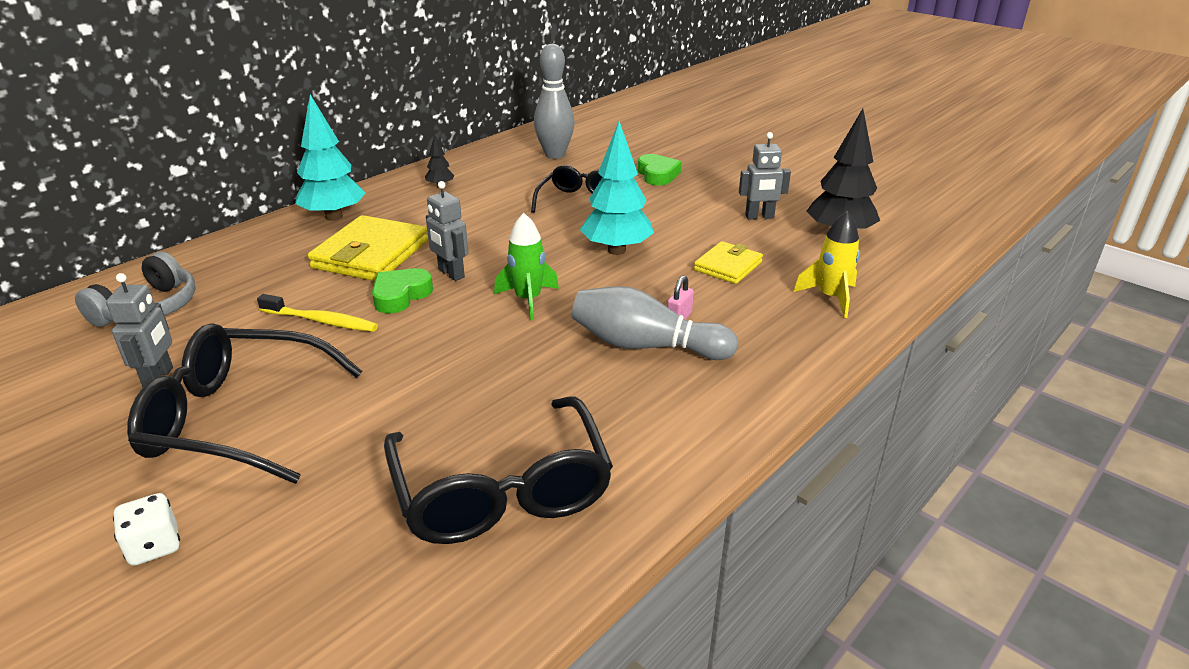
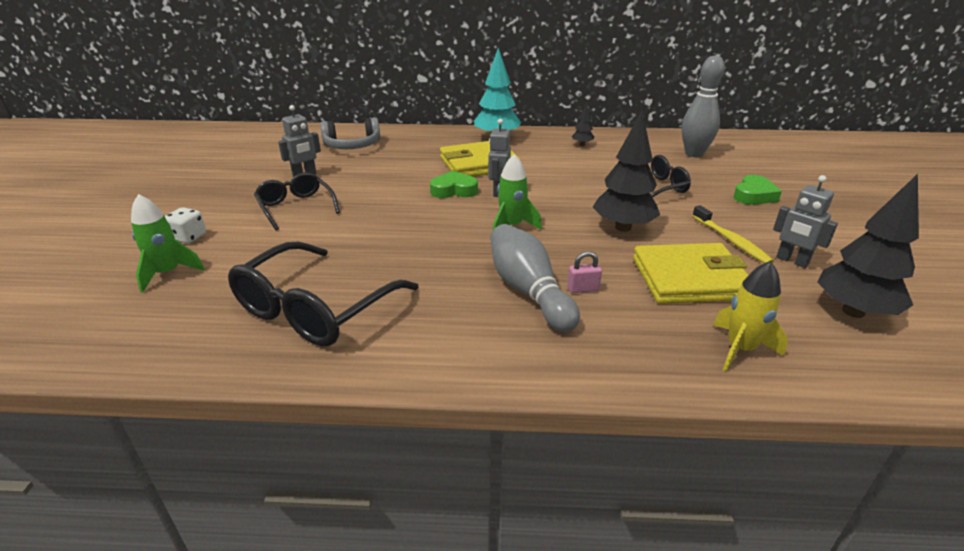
camera: 50 degrees right, 0 degrees up
black glasses [127,323,362,484] -> black glasses [254,172,340,230], size x0.61
yellow toothbrush [257,294,378,332] -> yellow toothbrush moved to [692,205,774,263]
turquoise tree [580,121,654,255] -> black tree [593,111,660,232]
yellow wallet [694,241,763,284] -> yellow wallet [633,243,748,304], size x1.70
none -> green rocket [131,194,205,293]

